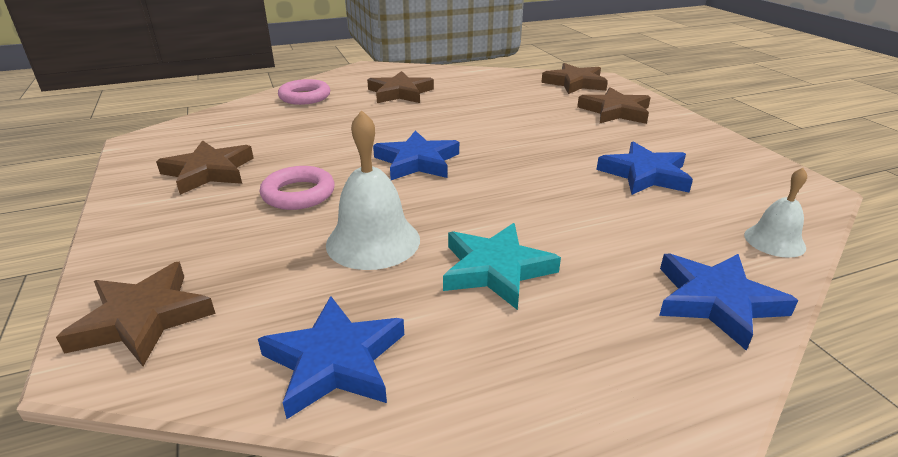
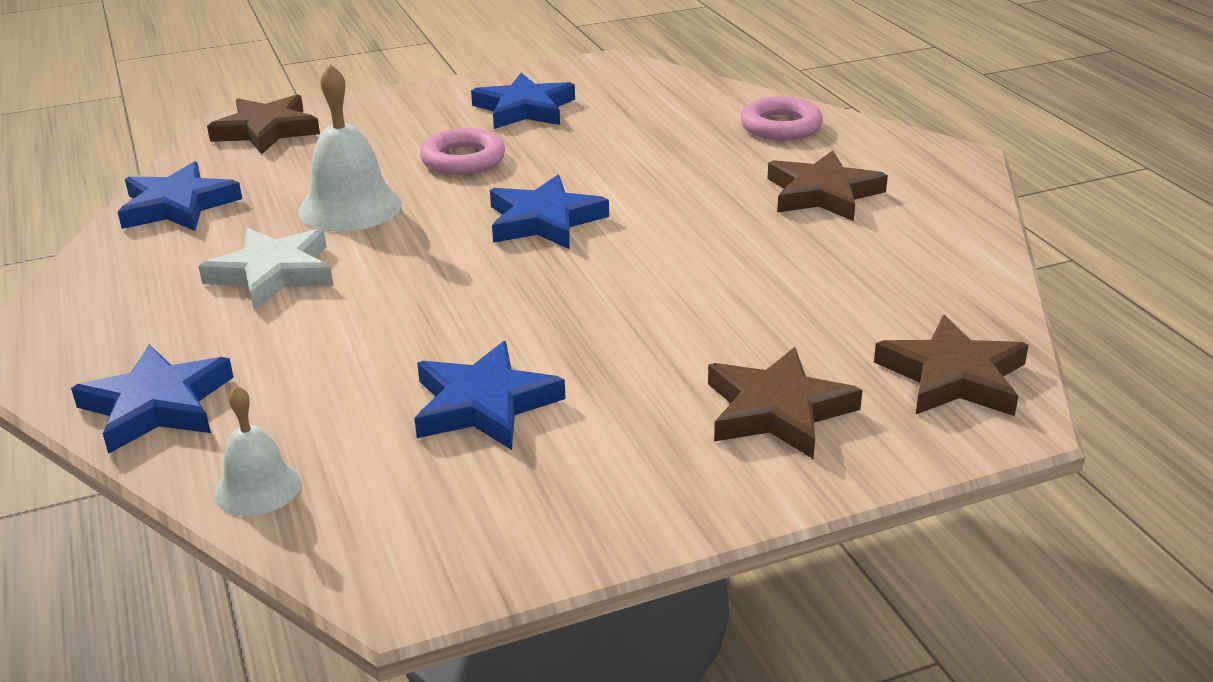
camera: 90 degrees right, 0 degrees up
brown star [156,140,254,195] -> blue star [471,73,575,129]
turquoise star [443,223,561,310] -> white star [198,228,333,310]

